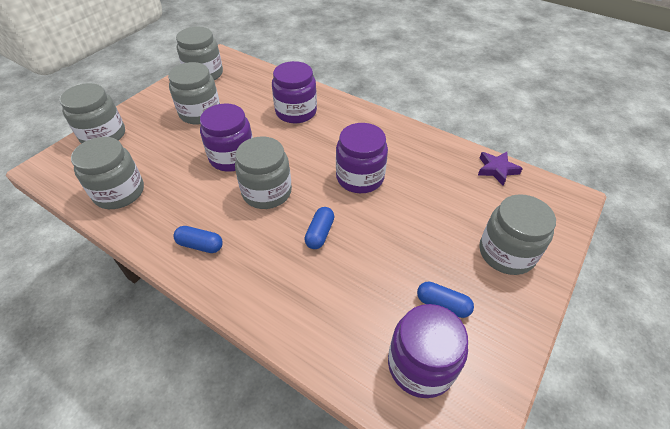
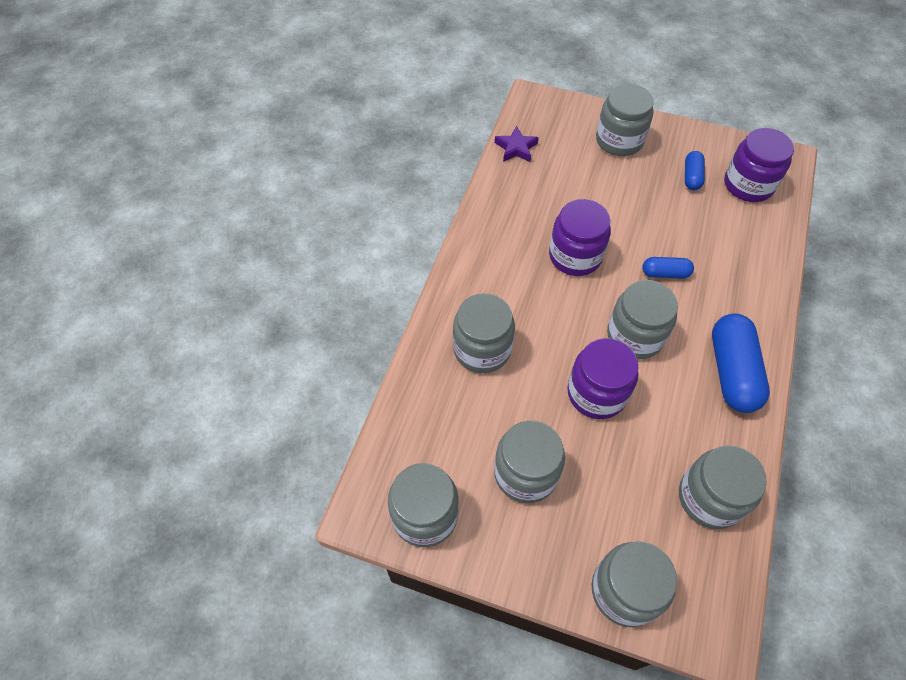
camera: 105 degrees left, 10 degrees up
blue capsule [173,226,223,253] -> blue capsule [712,314,770,413], size x1.92
purple jar [272,61,317,123] -> grey jar [453,293,515,373]

